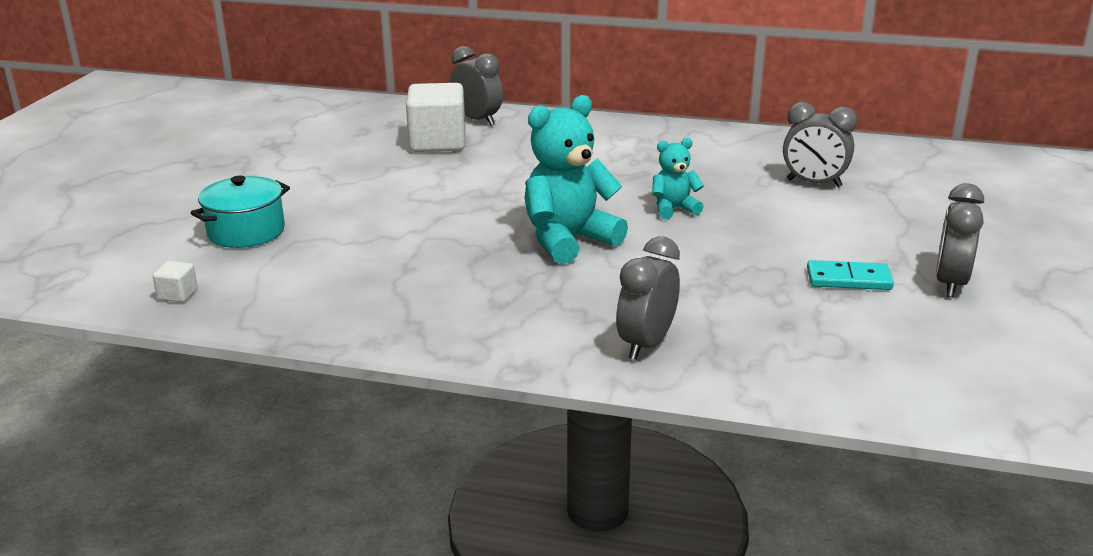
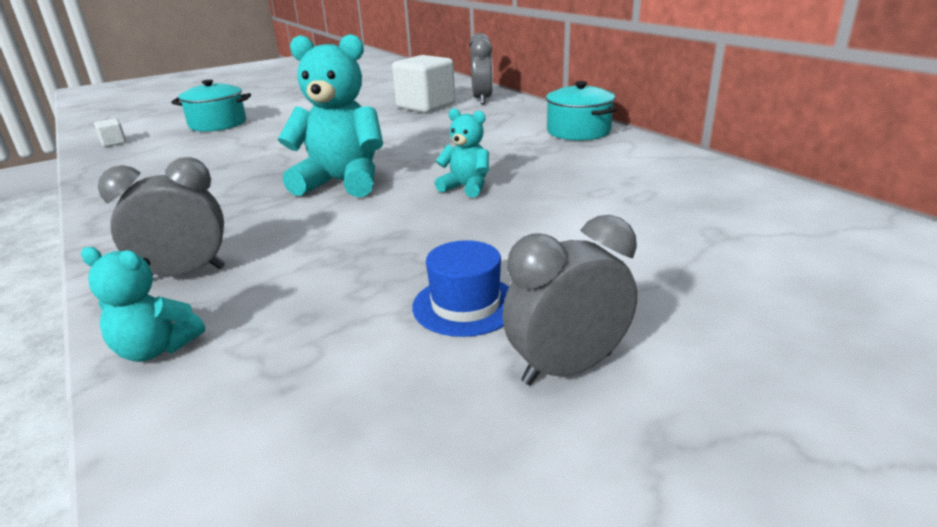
camera: 45 degrees right, 0 degrees up
grey clock [783,102,857,187] -> none
turquoise domino [807,260,894,290] -> blue hat [412,240,509,337]
none -> turquoise teddy bear [81,247,205,362]
none -> turquoise pot [546,81,617,141]

